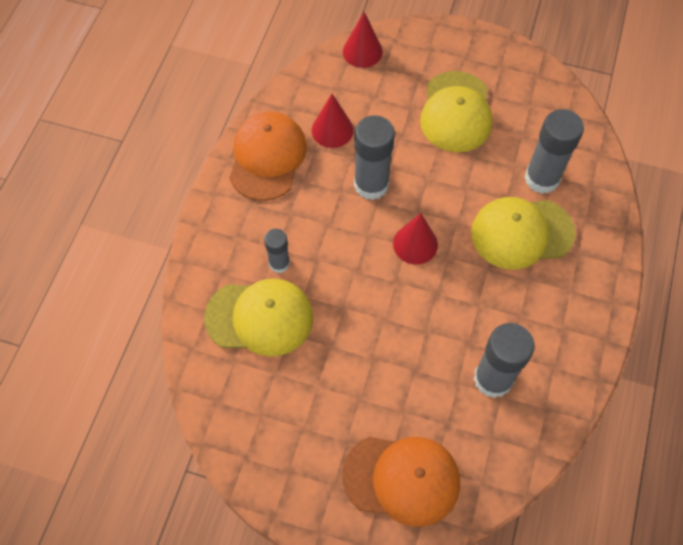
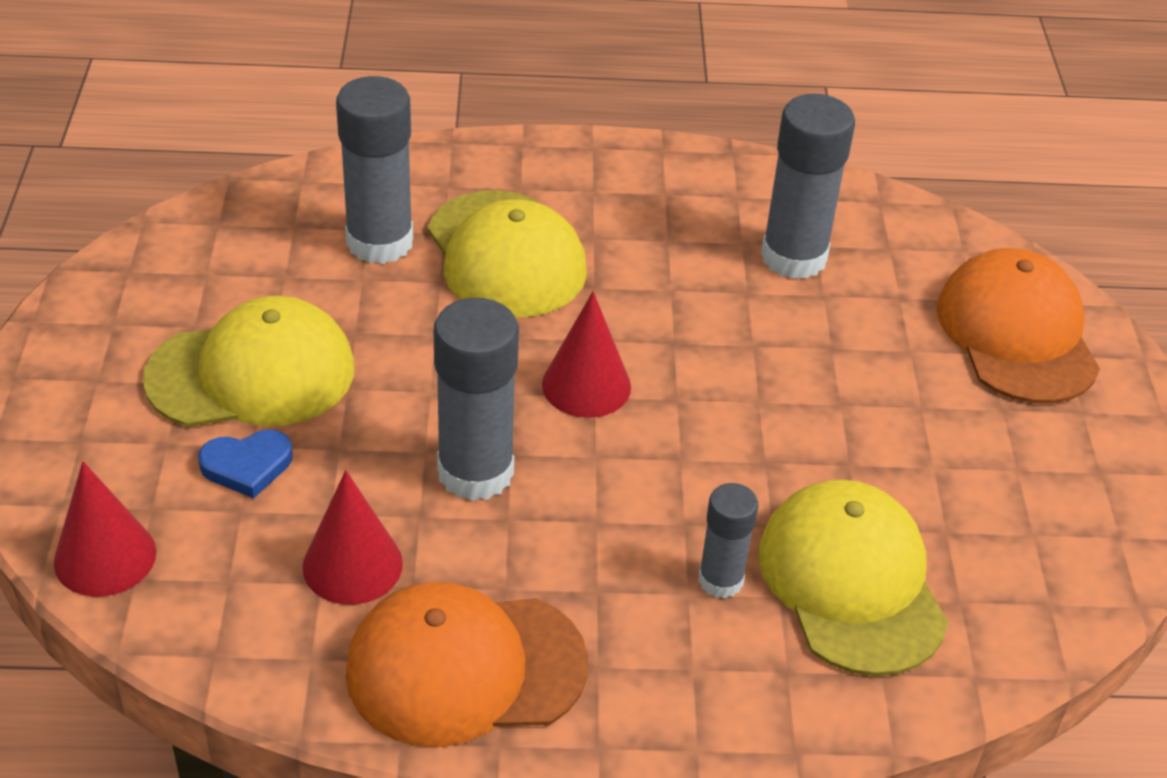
camera: 110 degrees left, 20 degrees down
none -> blue heart [198,430,293,498]

